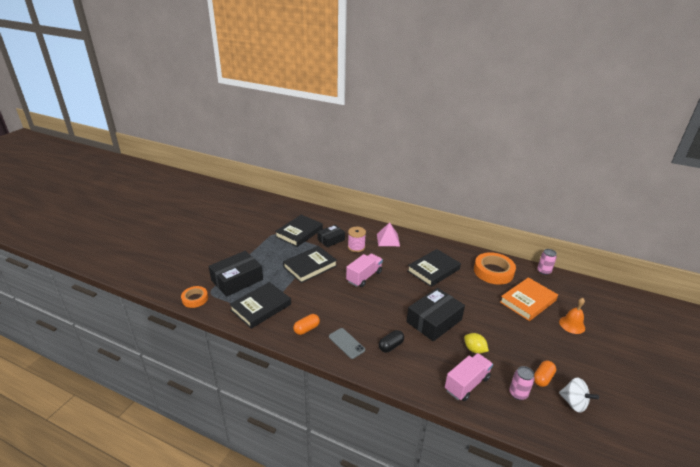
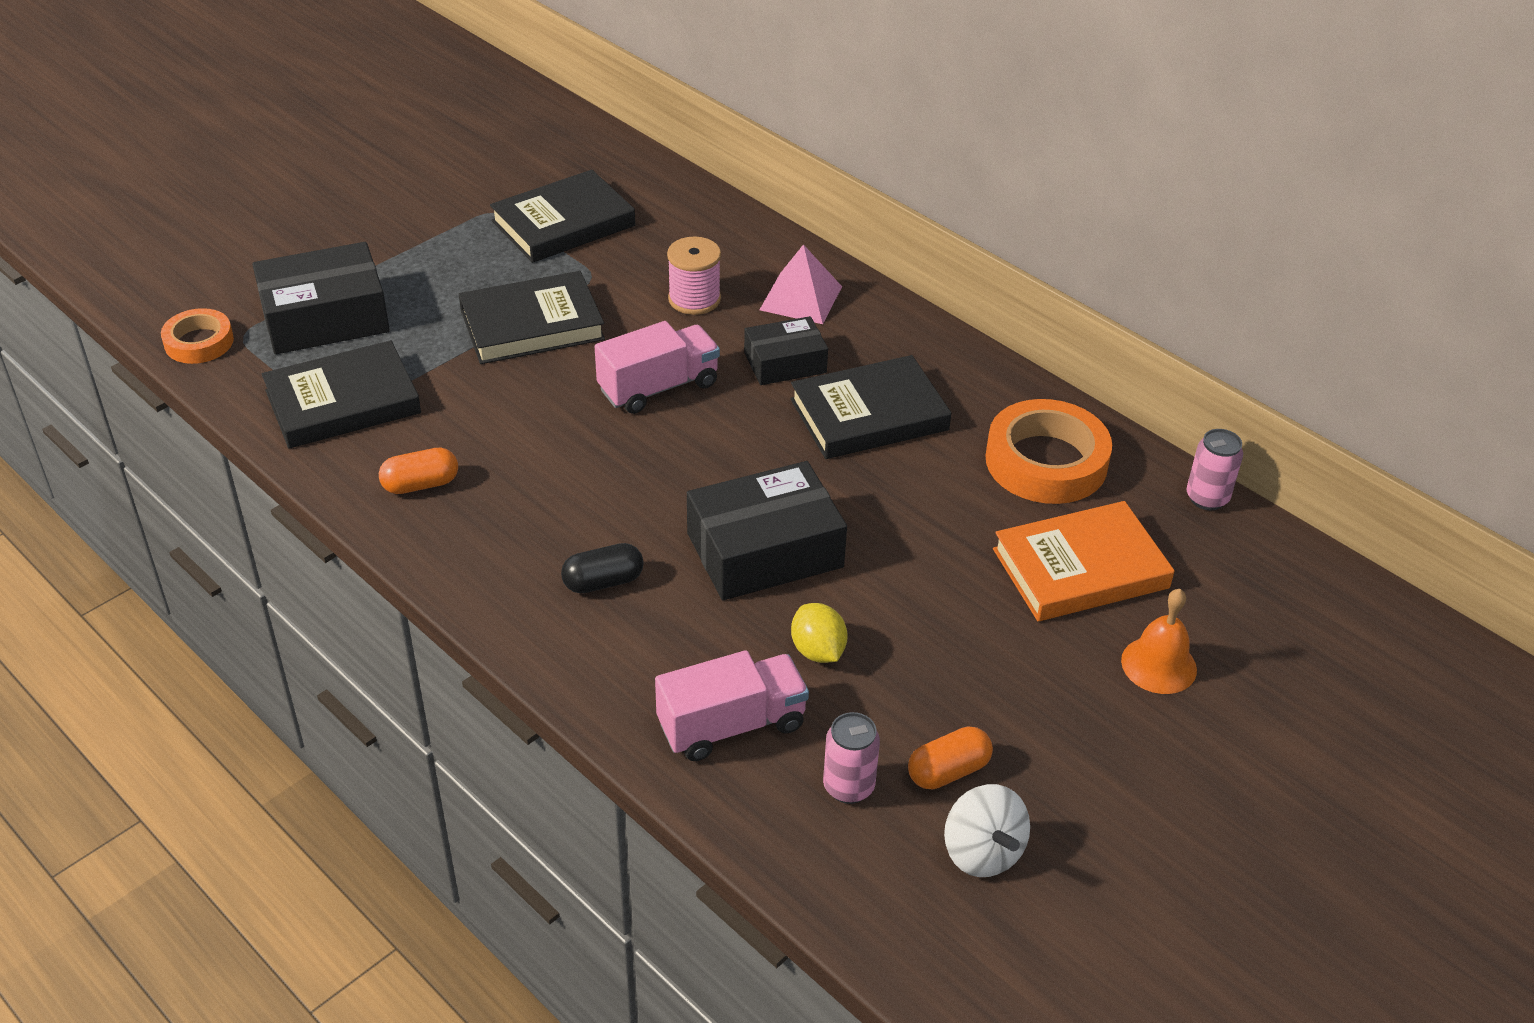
camera: 20 degrees right, 10 degrees up
black box [317,225,345,248] -> black box moved to [744,316,828,385]
grey phone [329,328,365,359] -> none

